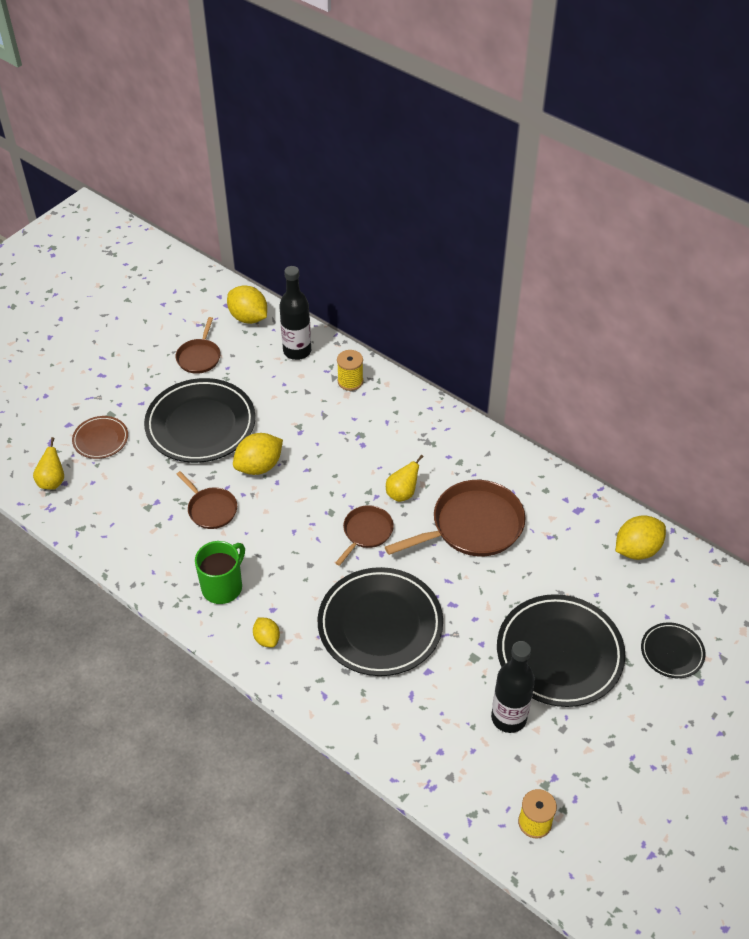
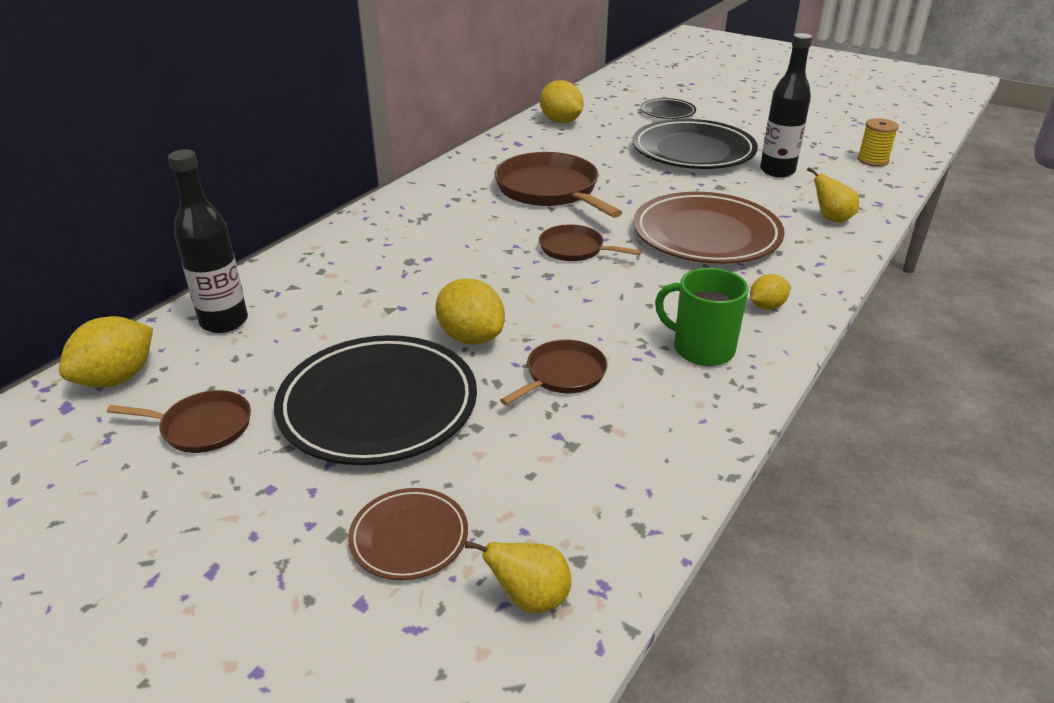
camera: 95 degrees left, 15 degrees down
black plate [318,567,443,676] -> brown plate [633,192,785,264]
yellow spool [337,350,363,391] -> none
yellow pear [386,455,424,502] -> yellow pear moved to [807,167,859,223]

